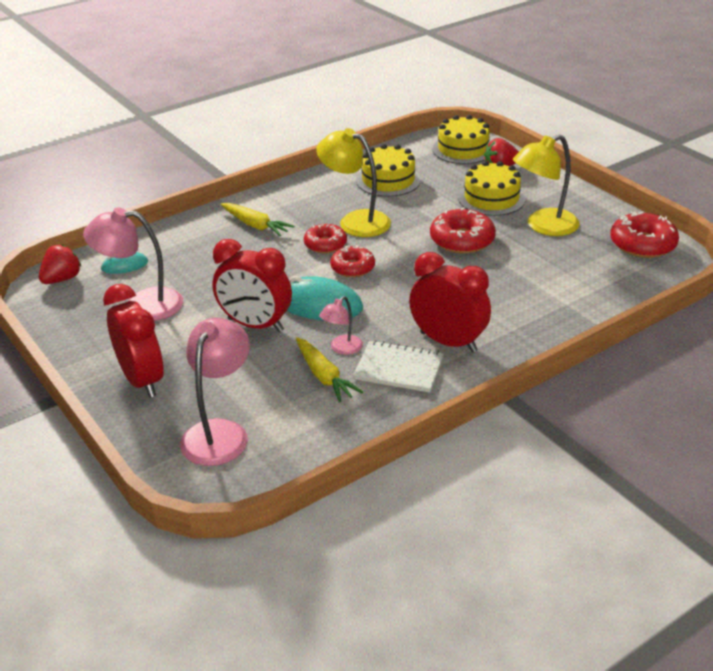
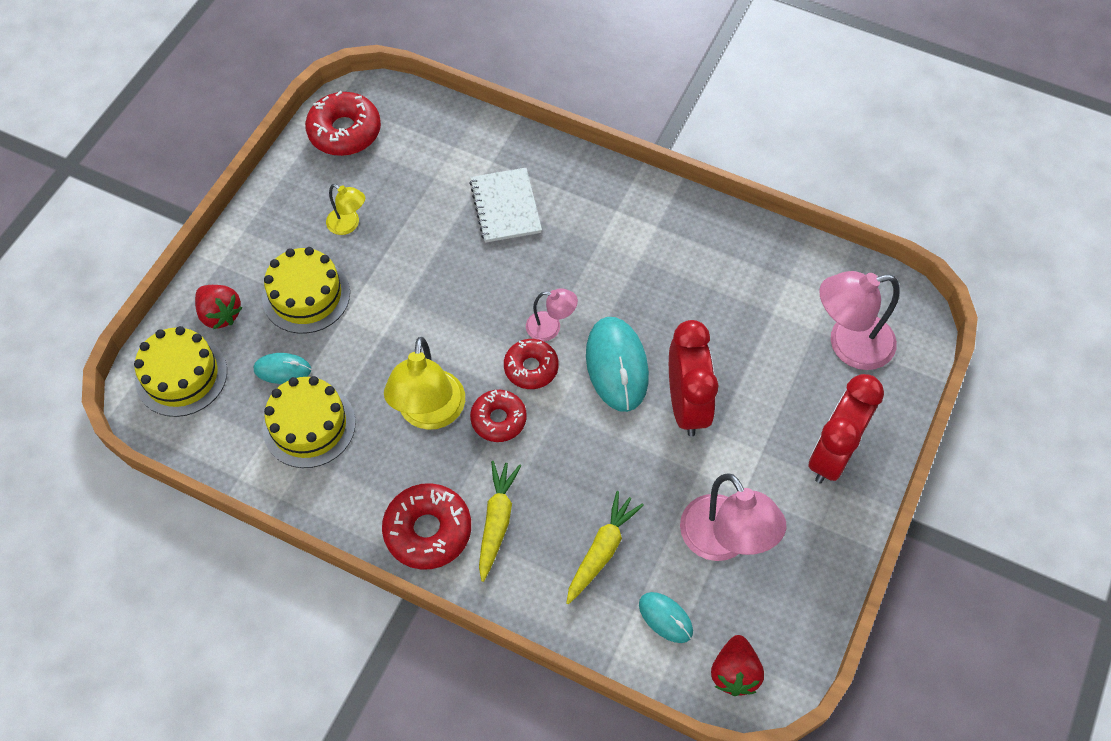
camera: 120 degrees left, 25 degrees up
red strawberry [39,244,81,284] -> red strawberry turned 90 degrees counterclockwise [711,635,764,696]
yellow carrot [296,337,363,403] -> yellow carrot moved to [566,491,644,605]
pink lamp [319,296,363,355] -> pink lamp moved to [526,288,578,341]
white notebook [353,340,444,392] -> white notebook moved to [469,168,542,243]
red clock [409,252,491,352] -> none
red donut [430,207,496,254] -> red donut moved to [382,483,471,570]
yellow lamp [513,135,580,236] -> yellow lamp [326,184,365,235], size x0.53
none -> turquoise mouse [254,353,311,384]

